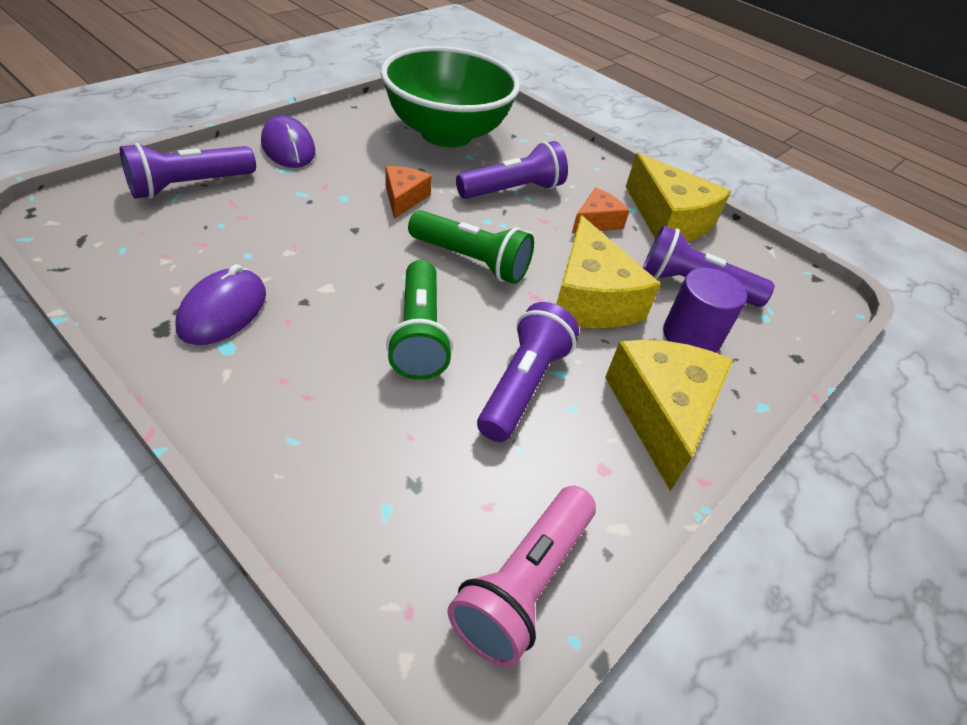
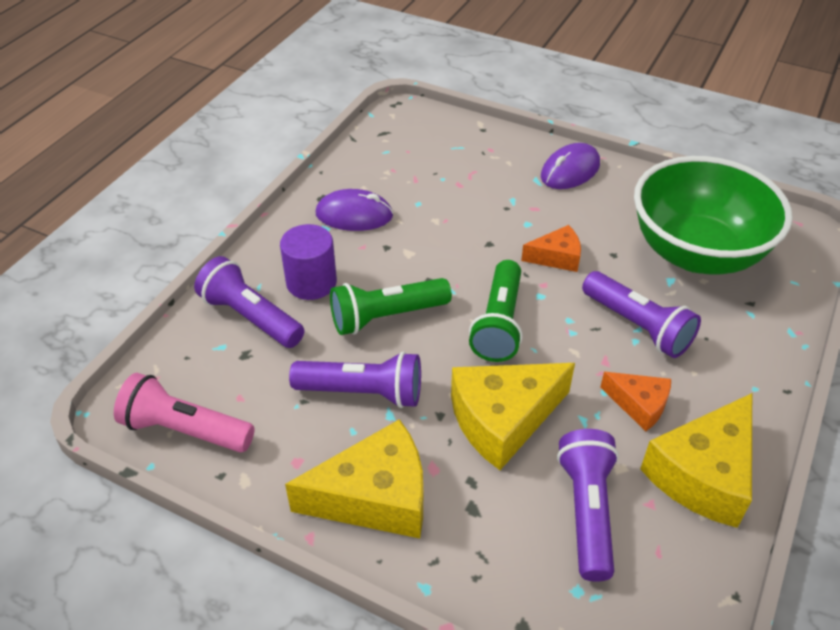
camera: 80 degrees right, 0 degrees up
purple flashlight [120,143,256,199] -> purple flashlight moved to [194,256,304,348]
purple cylinder [663,268,747,353] -> purple cylinder moved to [280,224,337,300]

